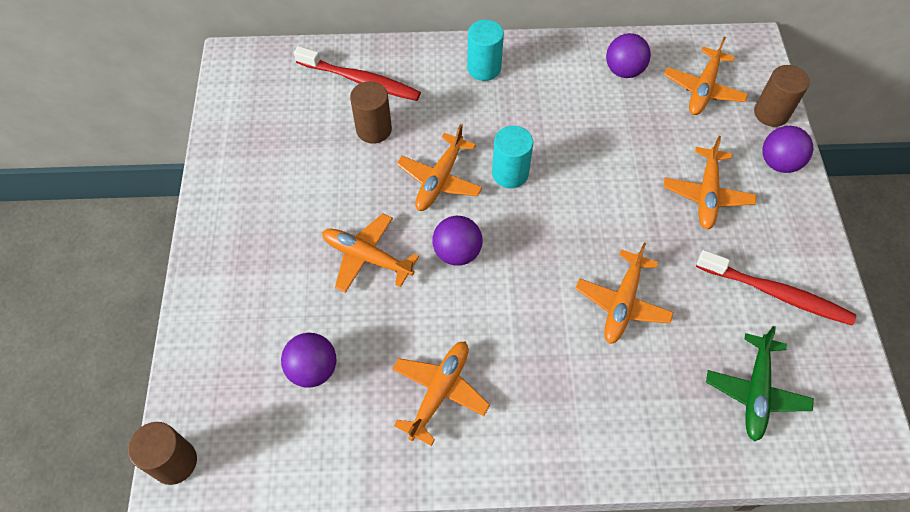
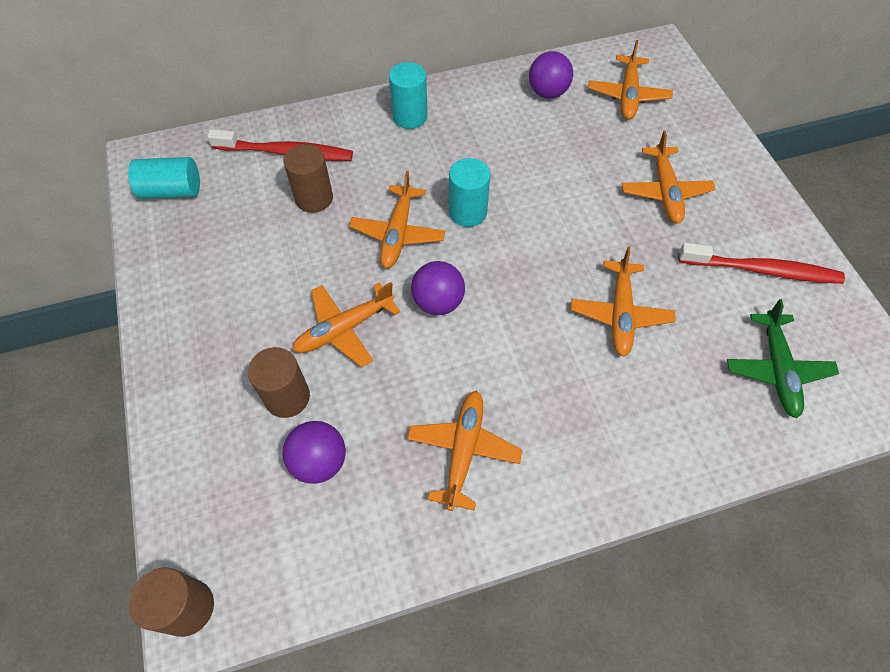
camera: 15 degrees left, 0 degrees up
orange plane [322,213,419,293] -> orange plane turned 45 degrees counterclockwise [292,282,400,367]
brown cylinder [754,65,810,127] -> brown cylinder moved to [248,347,310,418]
purple ball [762,126,813,173] -> none
none -> turquoise cylinder [128,157,200,199]

